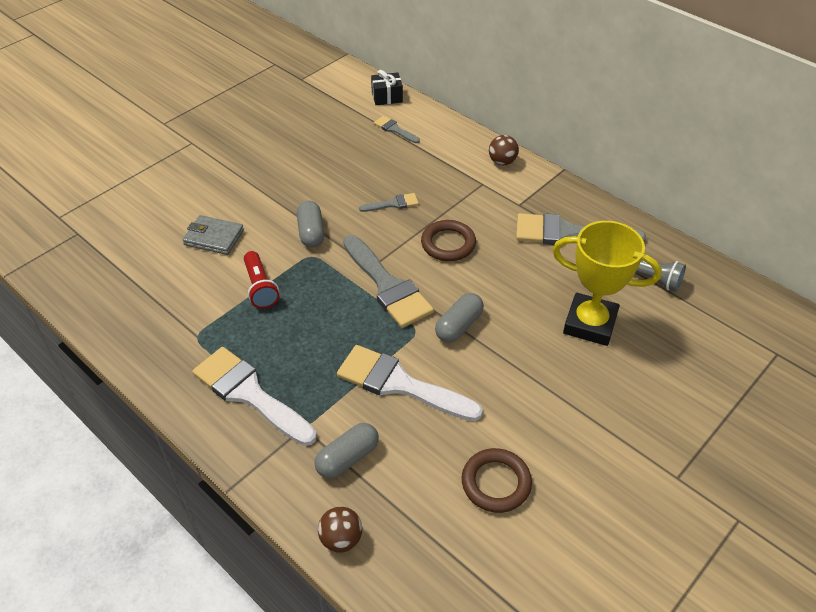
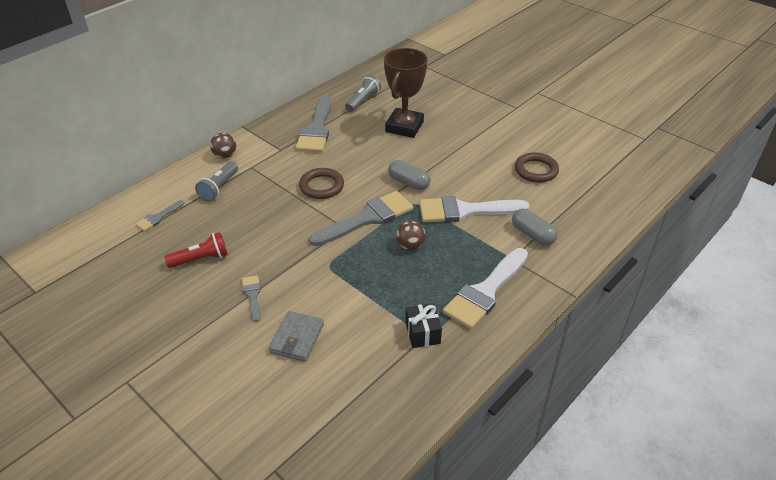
camera: 90 degrees left, 5 degrees down
red flashlight [244,251,279,309] -> red flashlight moved to [164,232,228,268]
grey capsule [297,201,324,248] -> none
brown ball [318,507,362,553] -> brown ball moved to [396,221,426,250]
white brush [337,345,483,421] -> white brush turned 60 degrees clockwise [419,196,530,222]
grey brush [359,193,419,212] -> grey brush moved to [242,275,261,322]
black gift [371,70,403,105] -> black gift moved to [405,303,442,348]
yellow trophy [552,221,662,346] -> brown trophy [384,48,427,138]
none -> grey flashlight [195,161,238,201]

